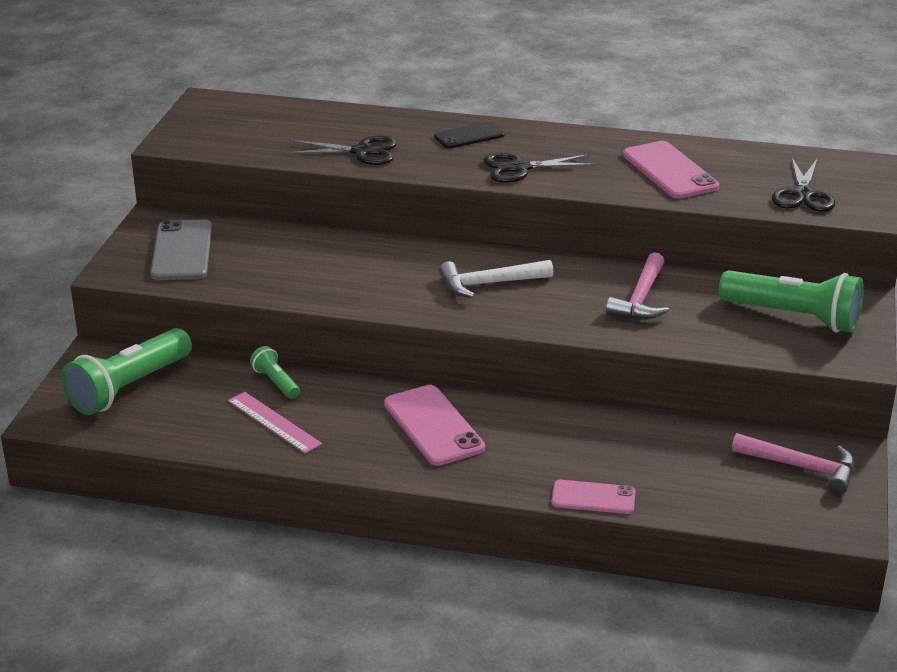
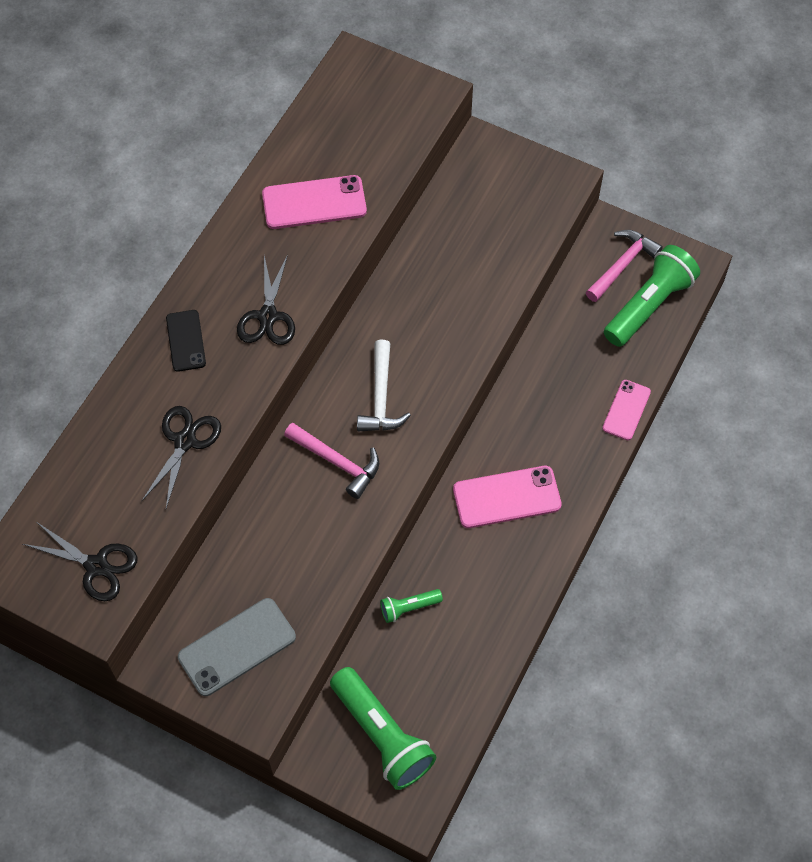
camera: 75 degrees left, 30 degrees up
grey phone [150,219,212,280] -> grey phone turned 45 degrees counterclockwise [178,598,296,696]
pink ruler [228,392,322,454] -> none
pink hammer [606,252,669,319] -> pink hammer moved to [284,423,379,499]
green flashlight [719,270,864,333] -> green flashlight moved to [604,245,700,347]
black scissors [772,158,835,212] -> black scissors moved to [23,523,138,601]

